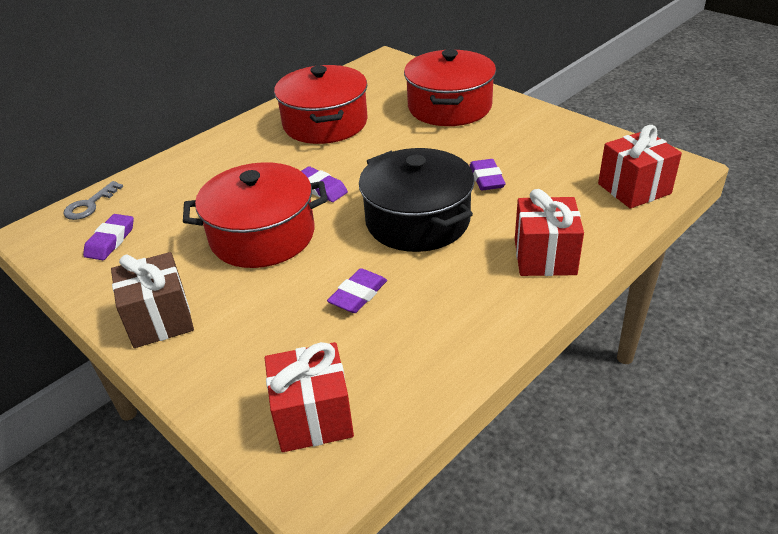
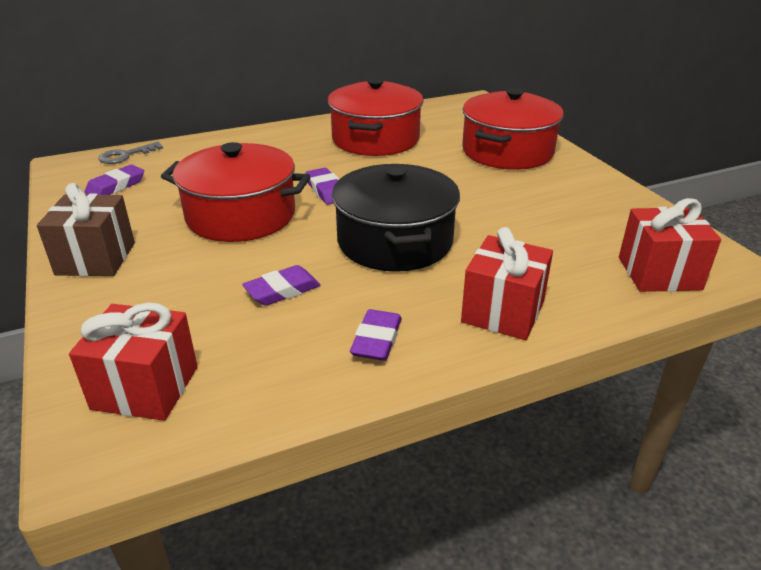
camera: 20 degrees right, 5 degrees down
purple eraser [470,159,506,191] -> purple eraser moved to [350,309,402,361]

